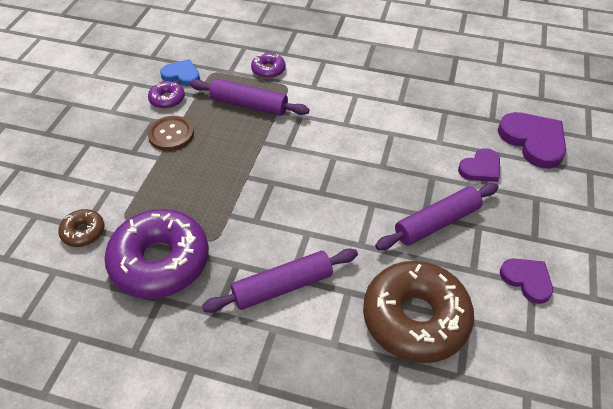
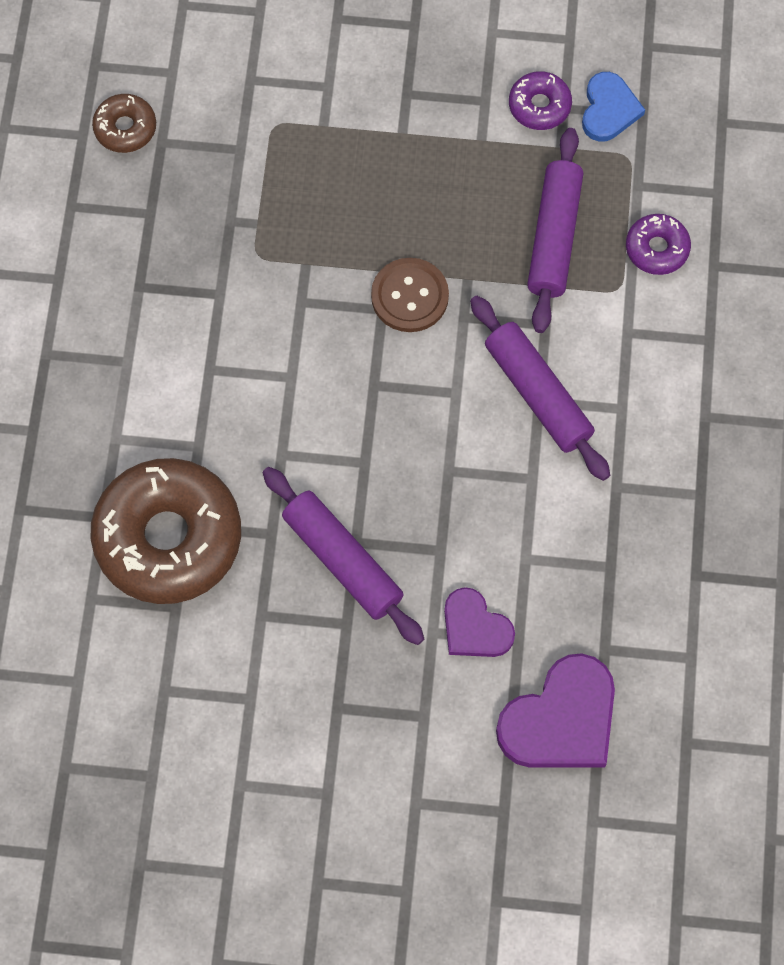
camera: 80 degrees right, 20 degrees up
brown donut [58,209,105,247] -> brown donut moved to [92,94,156,153]
purple donut [104,209,209,299] -> none
brown button [148,116,194,151] -> brown button moved to [371,258,449,332]
purple rolling pin [202,248,358,313] -> purple rolling pin moved to [470,296,610,481]
purple heart [500,258,553,304] -> none

